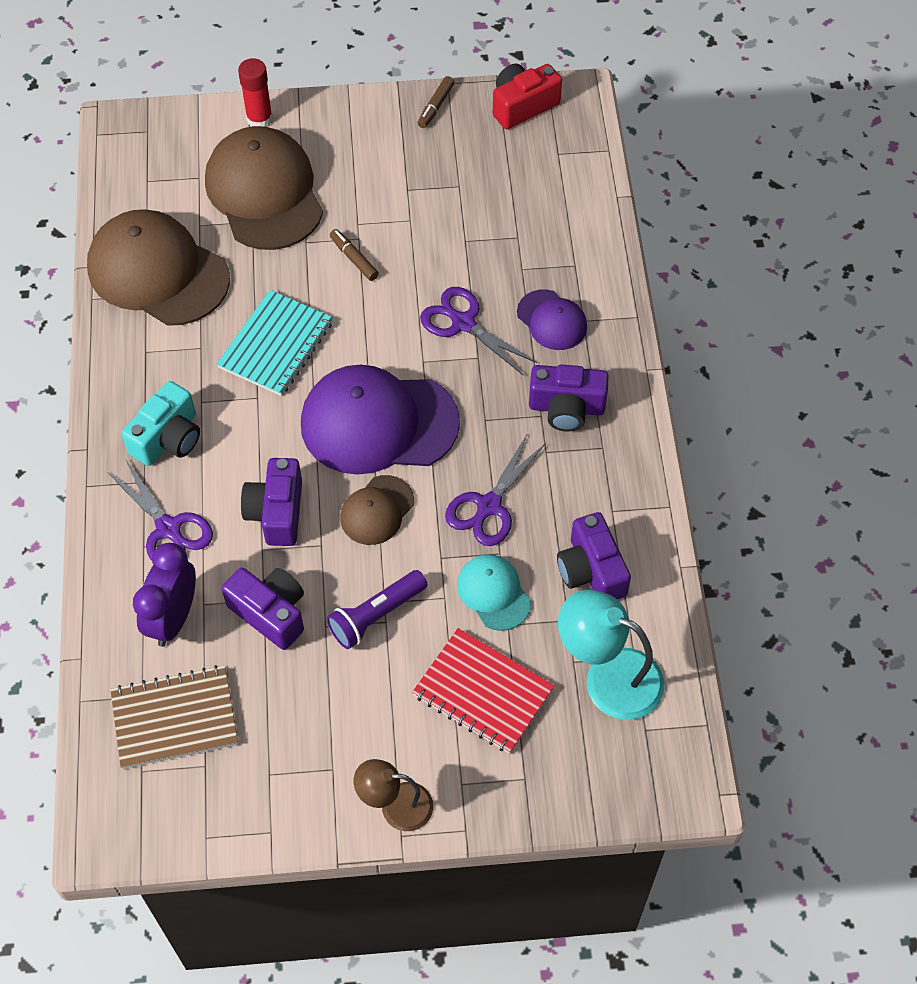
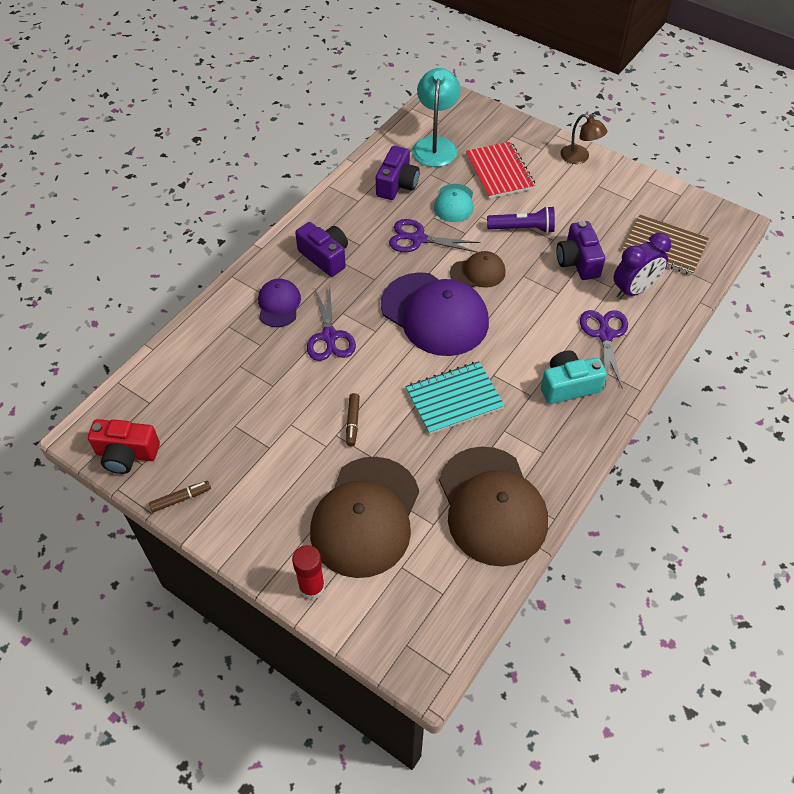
camera: 140 degrees left, 5 degrees down
purple camera [241,458,302,546] -> none
purple scissors [445,433,547,546] -> purple scissors turned 150 degrees counterclockwise [389,219,480,252]
turquoise lamp [558,590,664,720] -> turquoise lamp turned 150 degrees counterclockwise [412,68,461,167]

